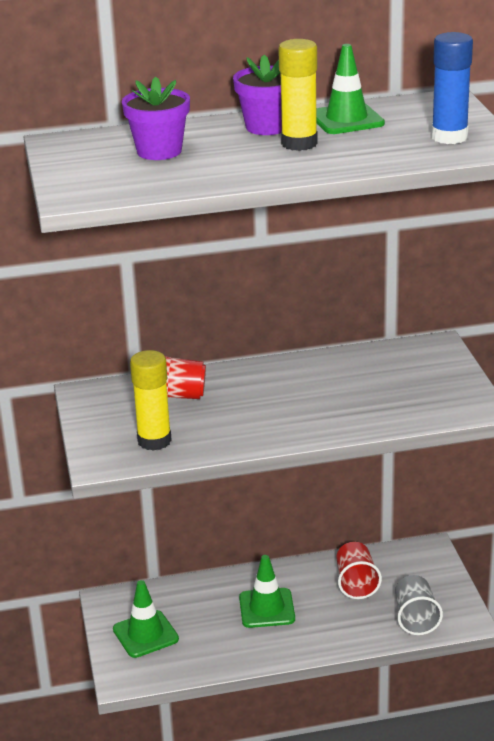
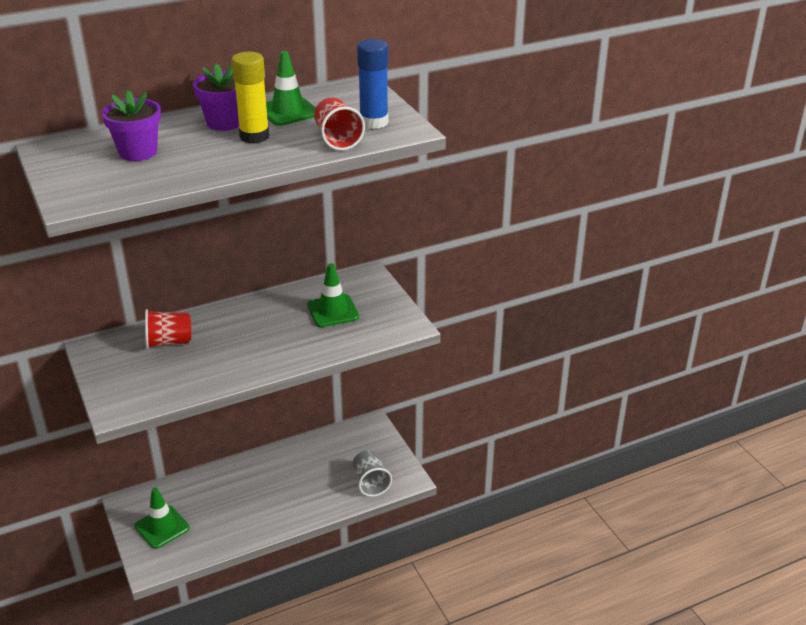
camera: 15 degrees left, 5 degrees up
yellow glue stick [130,350,172,451] -> none
green traffic cone [239,555,295,628] -> green traffic cone moved to [307,263,359,327]
red cup [336,542,382,599] -> red cup moved to [314,97,365,151]

